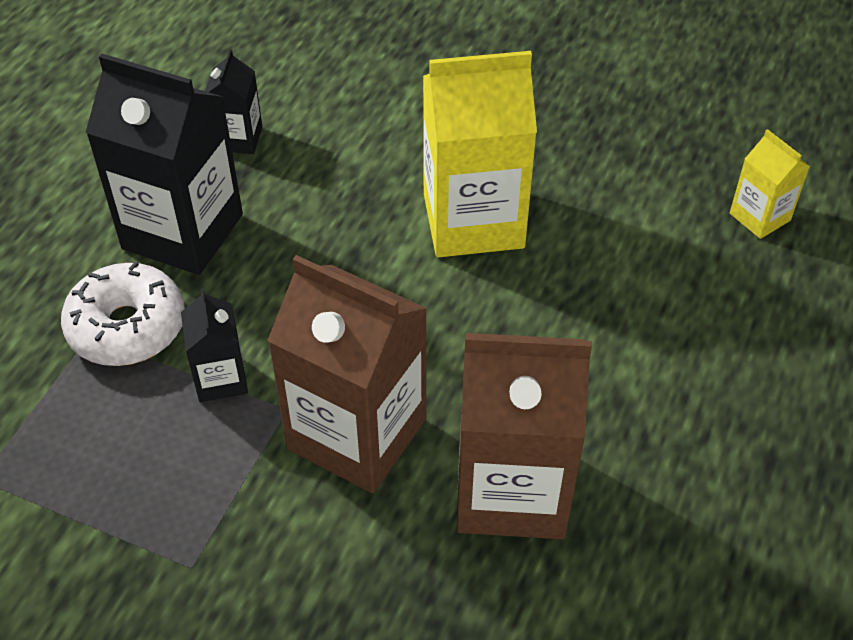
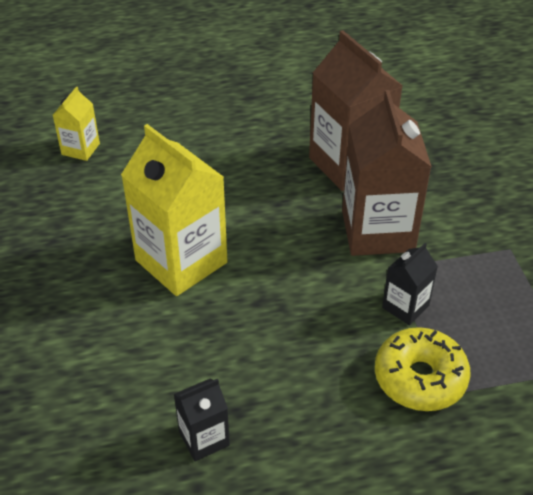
camera: 125 degrees left, 5 degrees down
white donut [61,261,185,366] -> yellow donut [375,327,471,411]
black carton [85,54,243,275] -> none

